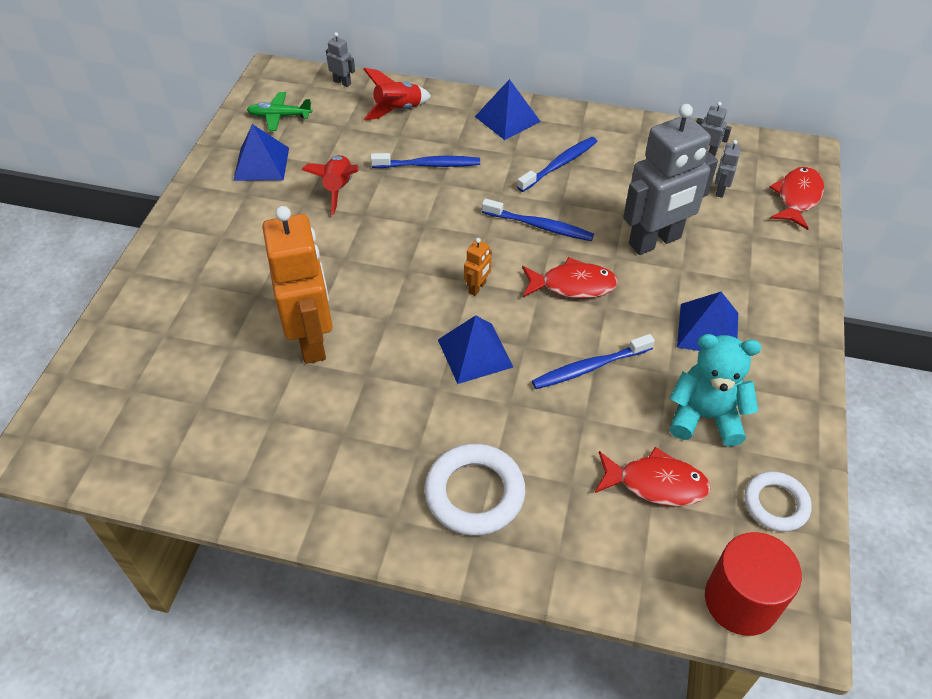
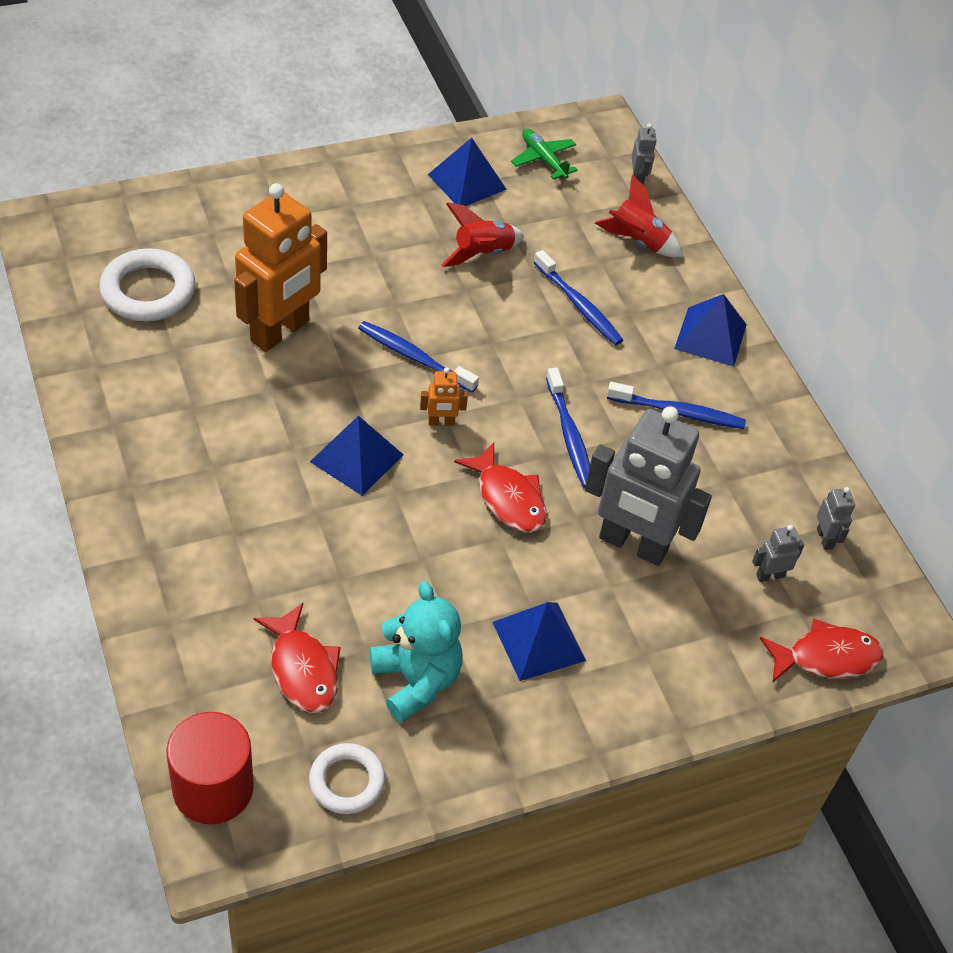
camera: 50 degrees right, 0 degrees up
white ring [425,444,526,536] -> white ring moved to [99,248,196,321]
blue toothbrush [532,334,655,389] -> blue toothbrush moved to [358,321,479,393]

